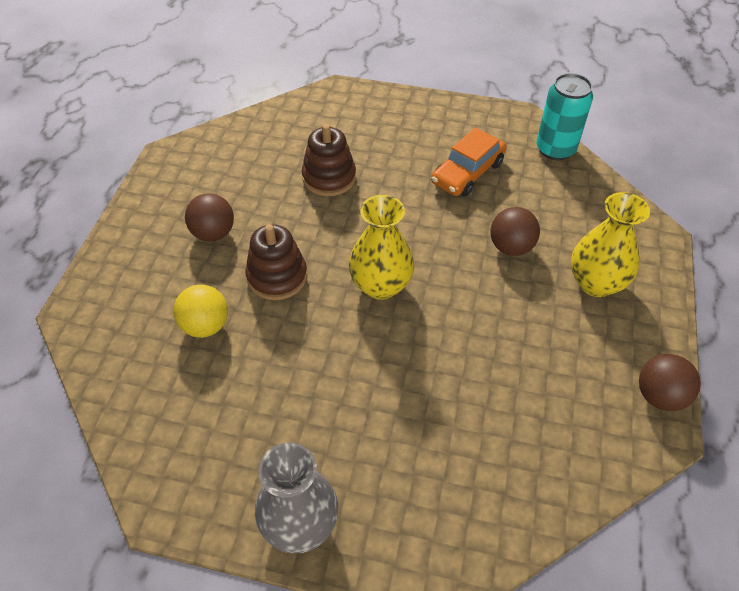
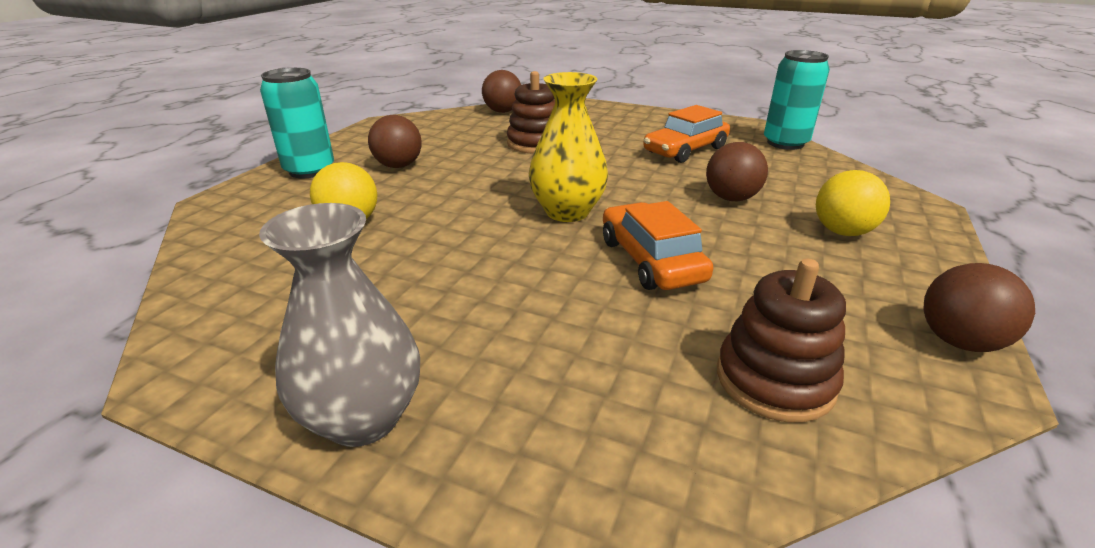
camera: 10 degrees right, 20 degrees down
brown stacking toy [245,224,307,300] -> brown stacking toy moved to [717,258,846,423]
yellow vase [571,192,650,297] -> yellow ball [816,170,890,236]
none -> turquoise can [260,68,334,178]
none -> brown ball [482,70,521,113]
none -> orange car [603,201,713,290]

